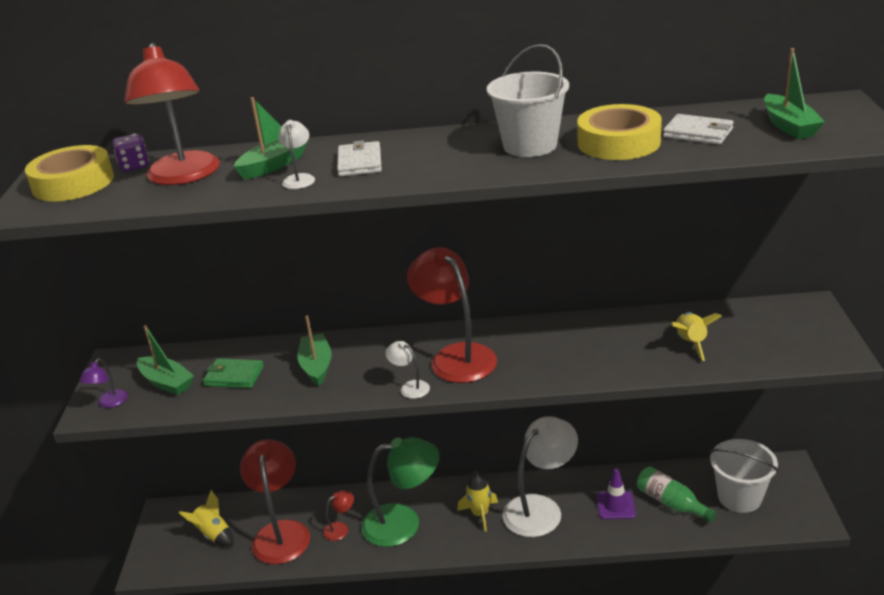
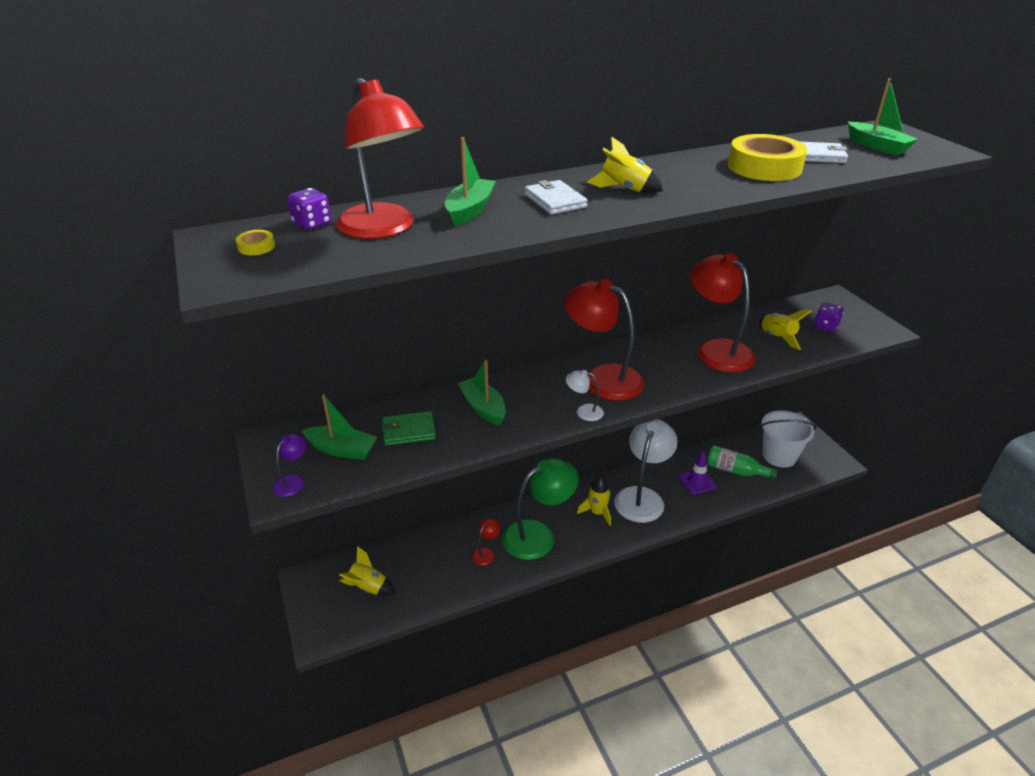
camera: 25 degrees left, 5 degrees up
yellow tape [25,145,114,201] -> yellow tape [236,230,275,255], size x0.40
purple lamp [79,358,128,408] -> purple lamp turned 150 degrees counterclockwise [273,434,306,497]
red lamp [240,439,310,564] -> red lamp moved to [690,253,755,372]
white lamp [278,120,315,189] -> none
white bucket [487,44,569,157] -> none
none -> yellow rocket [587,136,663,193]
none -> purple dice [814,302,844,332]

